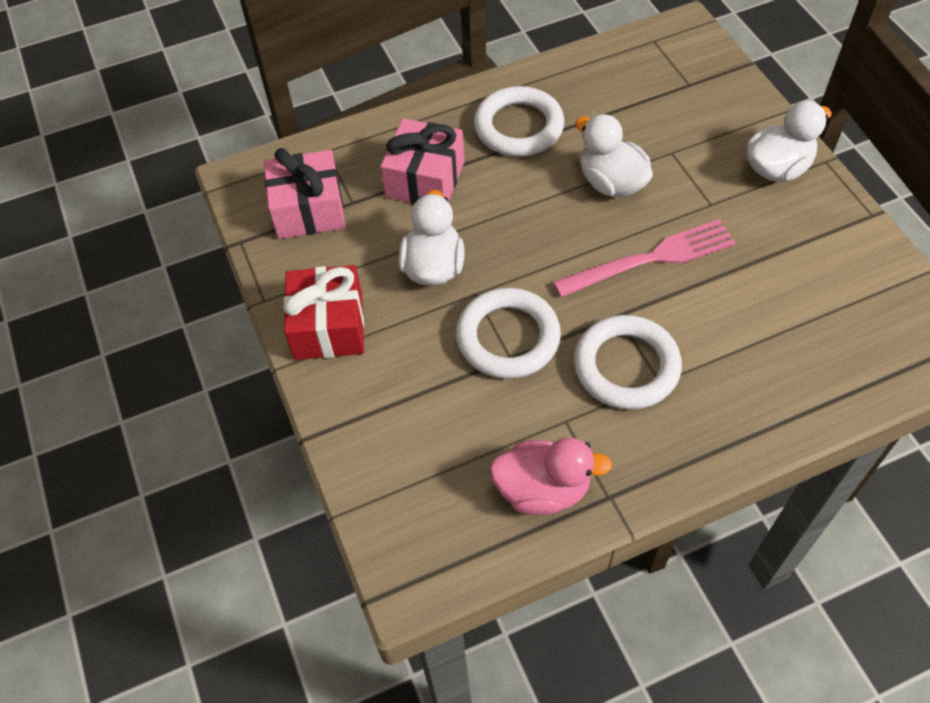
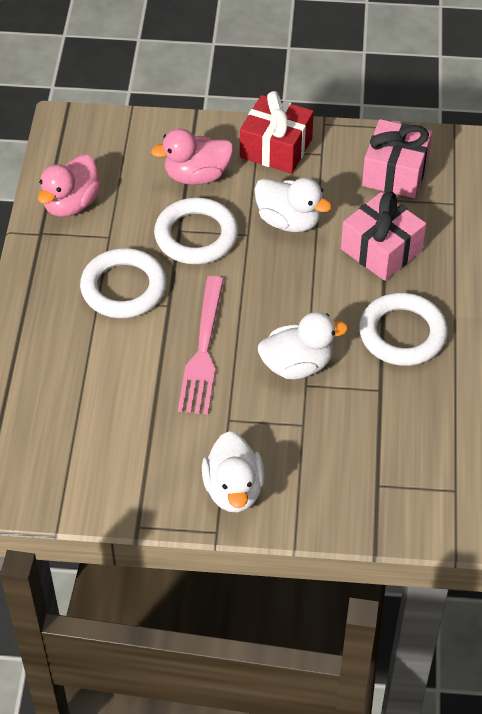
camera: 115 degrees right, 5 degrees down
none -> pink duck [151,128,233,185]

